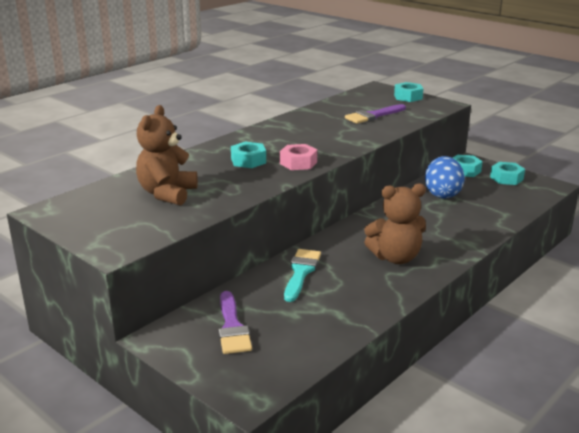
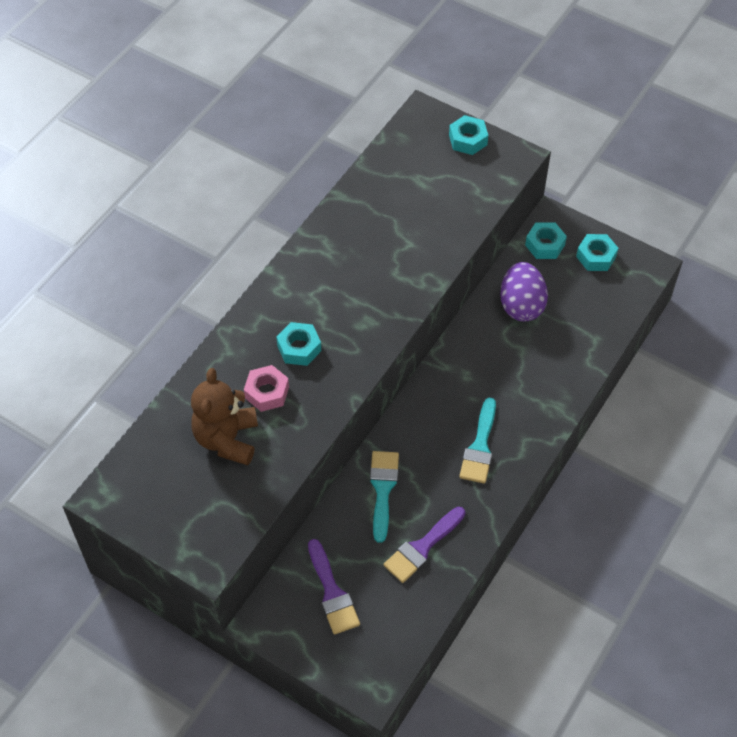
camera: 10 degrees left, 30 degrees up
pink nut [280,144,317,170] -> pink nut moved to [244,365,289,412]
purple brush [345,104,406,124] -> purple brush moved to [383,507,465,583]
brown teddy bear [364,183,426,264] -> turquoise brush [459,398,496,484]
blue egg [425,156,465,199] -> purple egg [500,262,548,321]

